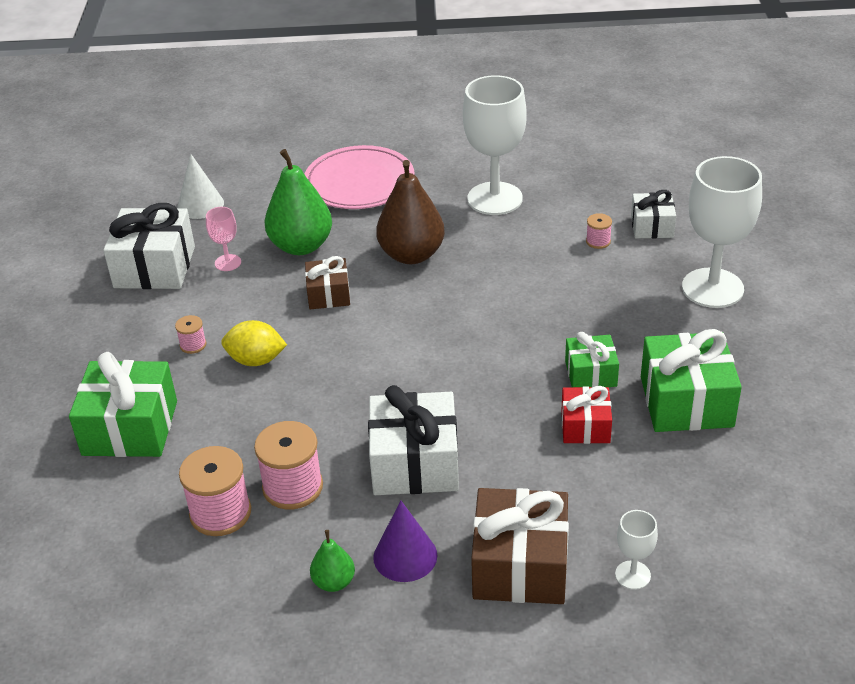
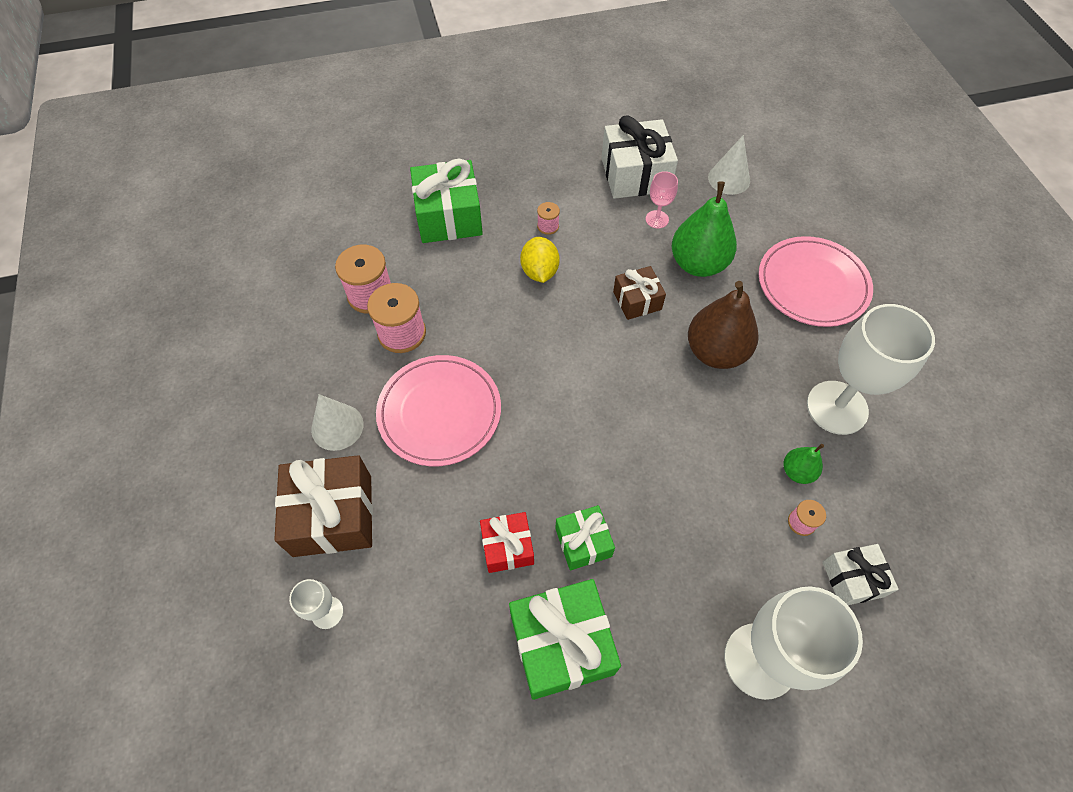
camera: 75 degrees right, 20 degrees up
green pear [310,530,355,592] -> green pear moved to [784,444,824,484]
white gift [368,385,459,495] -> pink plate [376,355,501,466]
purple cone [373,501,437,582] -> white cone [311,394,363,451]

